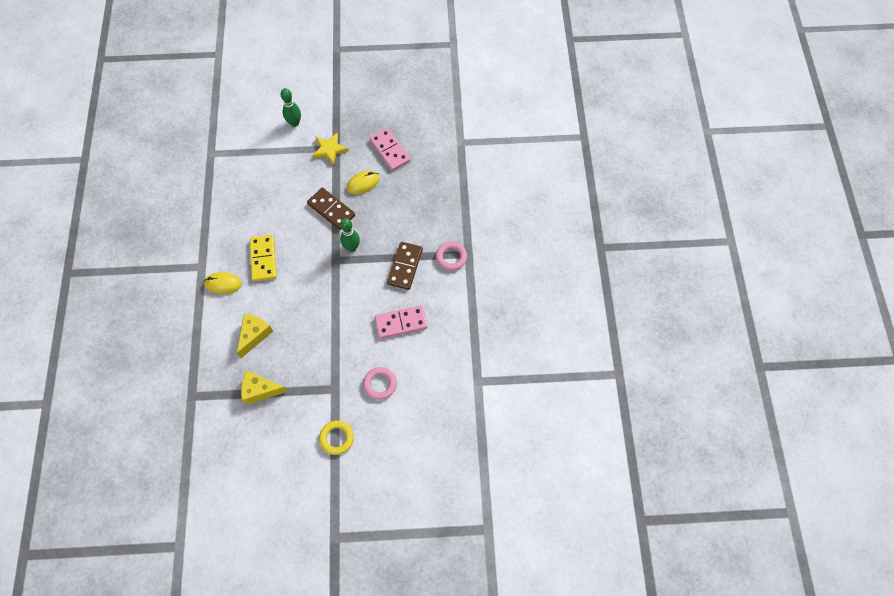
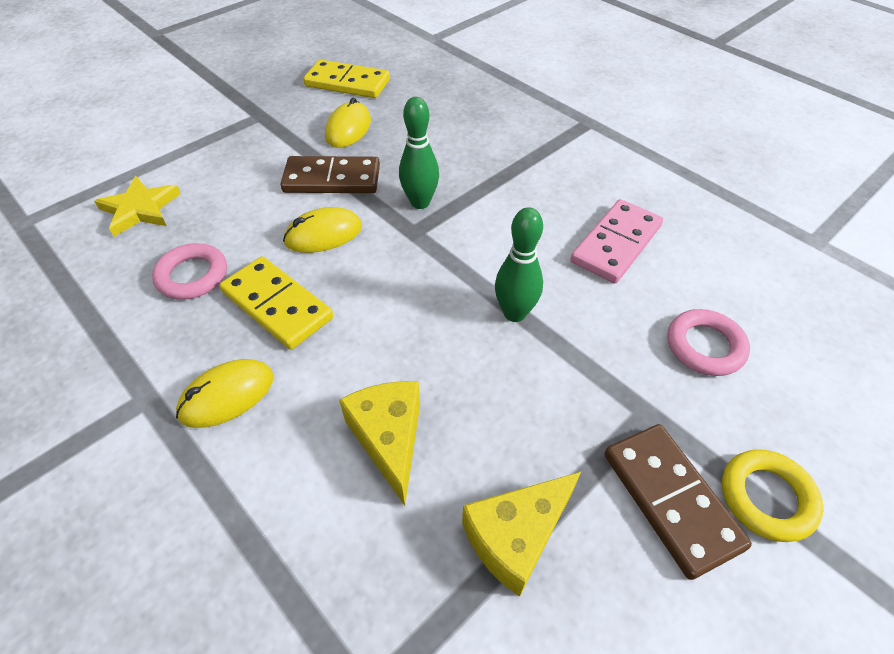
camera: 40 degrees left, 15 degrees down
green bowling pin [281,88,301,127] -> green bowling pin moved to [495,207,543,322]
yellow star [312,132,349,166] -> yellow star moved to [94,176,181,237]
pink domino [369,128,411,171] -> yellow domino [303,59,390,98]
brown domino [387,242,423,290] -> brown domino moved to [604,424,752,580]
pink ring [436,242,467,271] -> pink ring moved to [152,243,227,300]
none -> yellow mouse [283,207,362,253]

